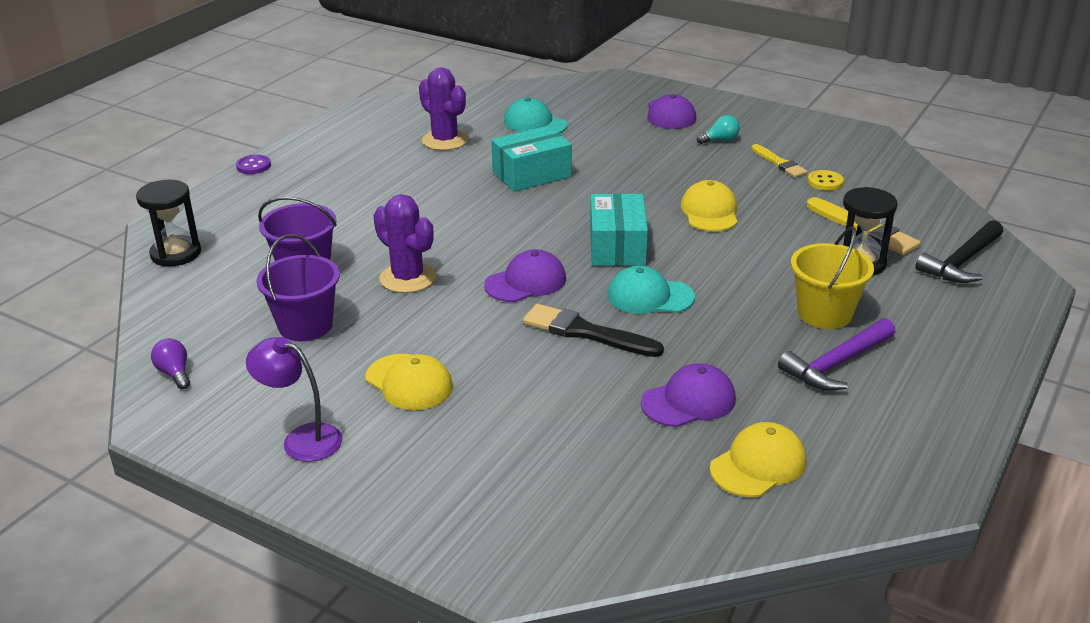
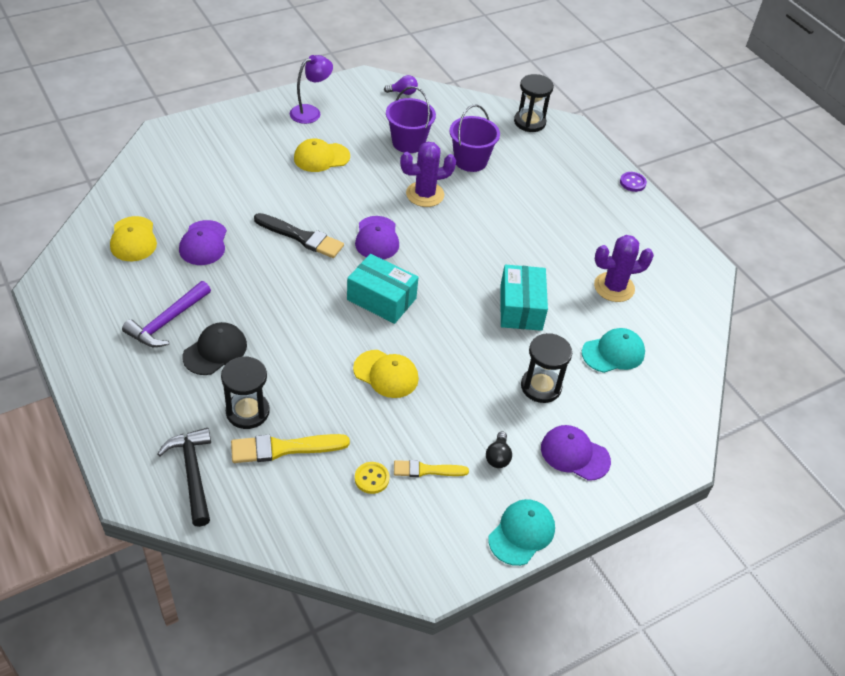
camera: 115 degrees right, 15 degrees up
black brush [523,304,664,357] -> black brush turned 60 degrees clockwise [254,213,344,258]
turquoise cap [607,266,695,314] -> turquoise cap moved to [489,499,555,566]
turquoise light bulb [697,115,740,144] -> black light bulb [486,431,512,468]
purple hammer [778,318,895,391] -> purple hammer turned 135 degrees counterclockwise [122,281,211,347]
yellow bucket [791,226,874,329] -> black cap [182,322,247,375]
none -> black hourglass [521,333,572,403]

